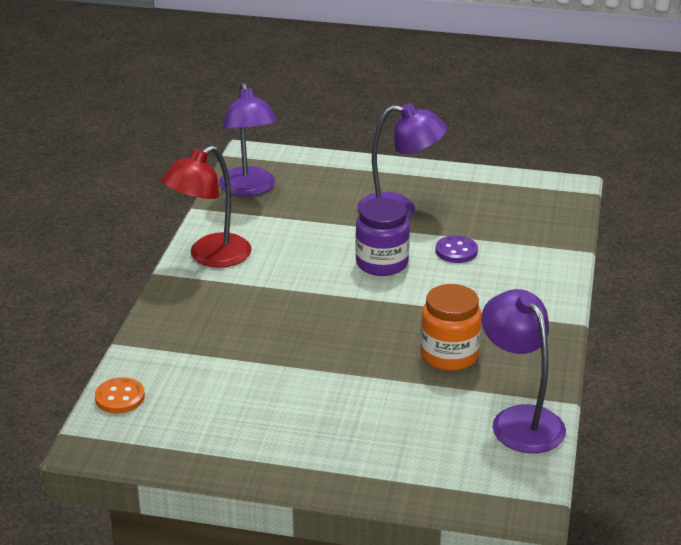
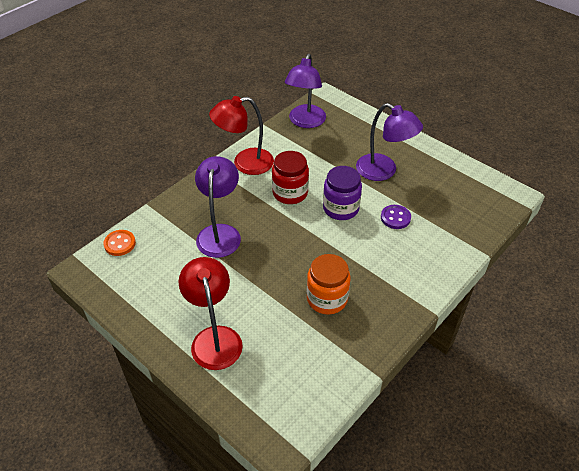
camera: 30 degrees right, 15 degrees up
purple lamp [481,289,566,453] -> purple lamp moved to [195,156,241,258]
none -> red lamp [178,257,243,370]
none -> red jar [272,151,309,204]

